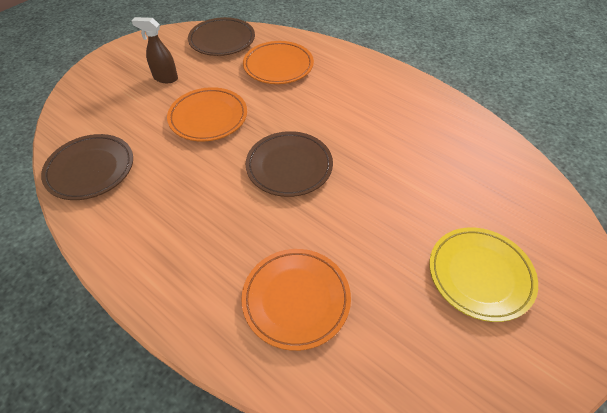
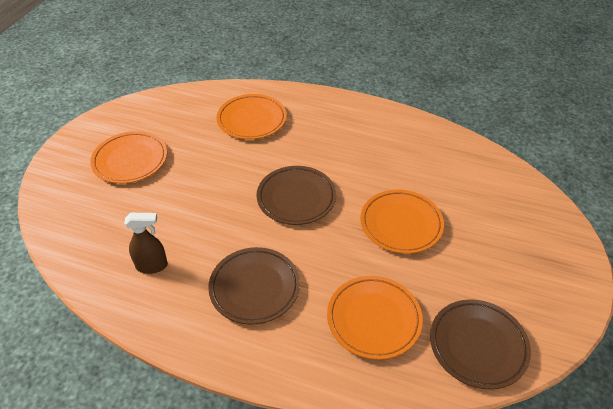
camera: 160 degrees right, 5 degrees down
brown plate [41,134,133,200] -> brown plate moved to [208,247,300,325]
brown spray bottle [132,17,178,83] -> brown spray bottle moved to [124,213,168,274]
yellow plate [429,228,538,322] -> orange plate [90,131,167,184]

